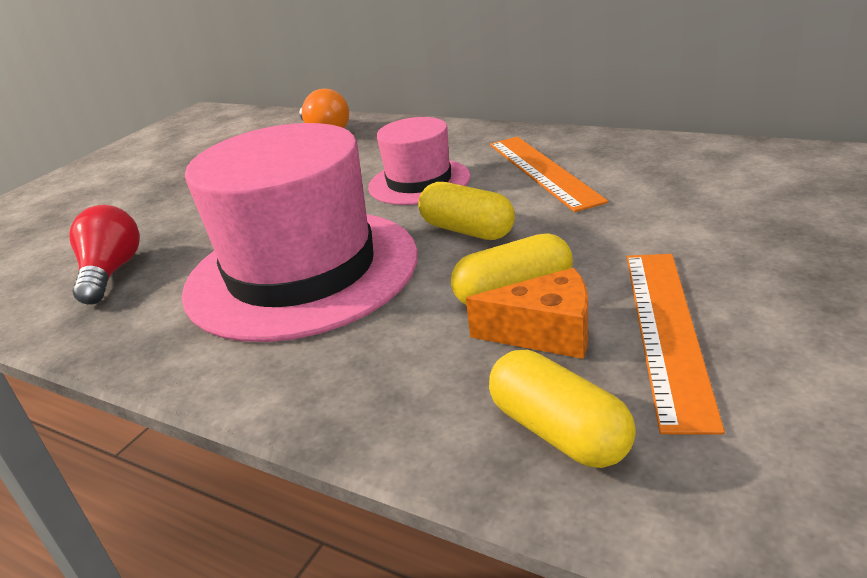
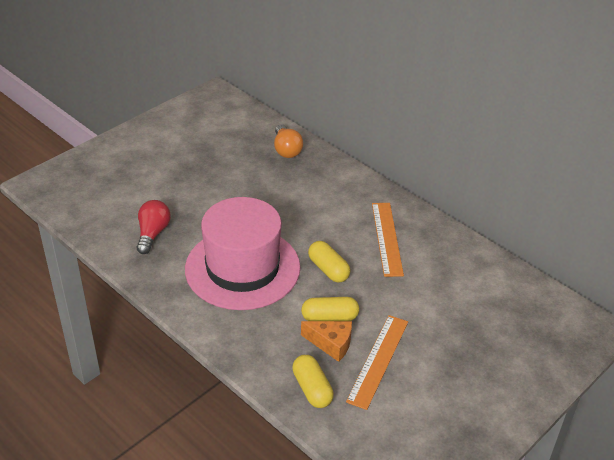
camera: 10 degrees right, 10 degrees up
pink hat [368,117,471,205] -> none

